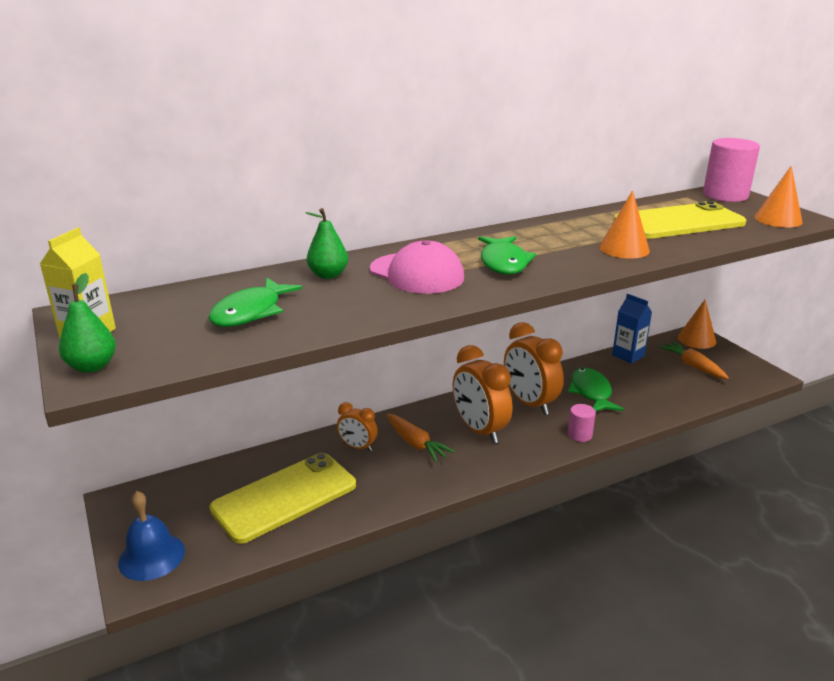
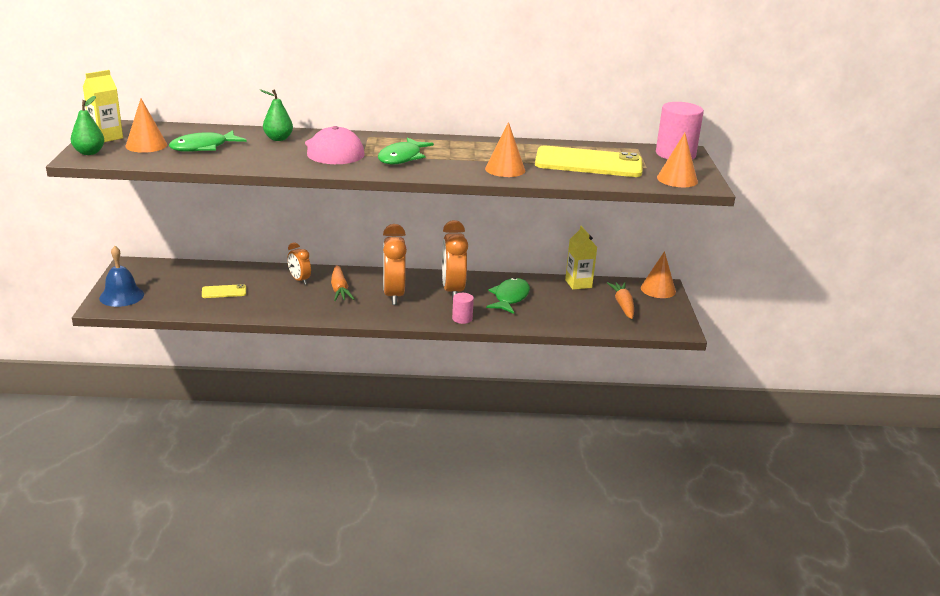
camera: 25 degrees right, 0 degrees up
yellow phone [209,453,356,544] -> yellow phone [202,284,246,298], size x0.43
blue carton [612,294,652,364] -> yellow carton [565,226,597,290]
none -> orange cone [125,99,167,153]

